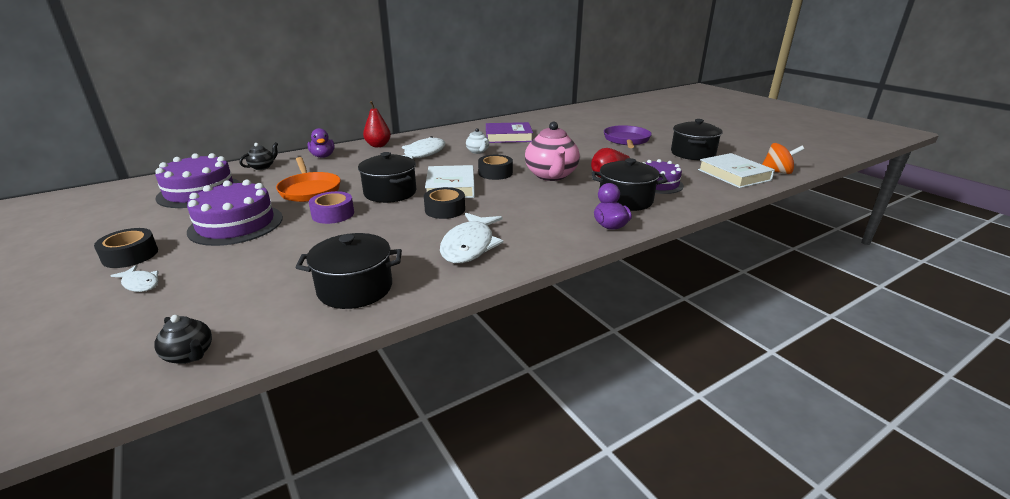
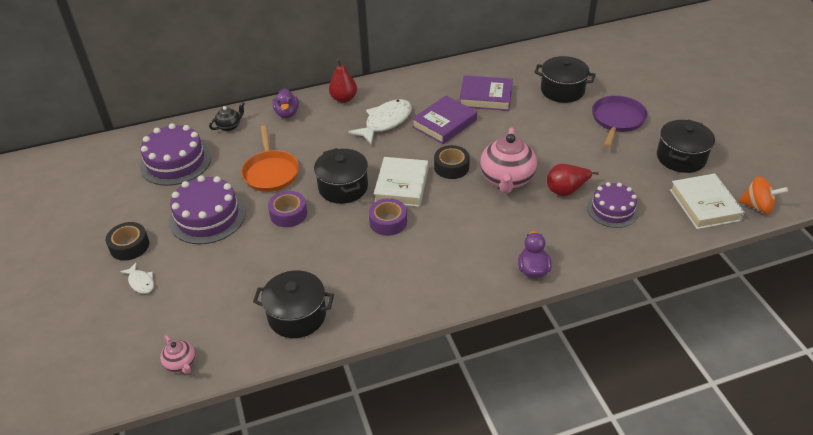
camera: 15 degrees right, 15 degrees up
black teapot [155,315,212,364] -> pink teapot [160,335,196,374]
black tape [424,187,465,219] -> purple tape [369,198,407,236]
white fish [440,213,504,263] -> none
white teapot [466,128,489,154] -> purple book [412,96,477,144]
black pot [592,158,667,211] -> black pot moved to [535,56,596,103]

